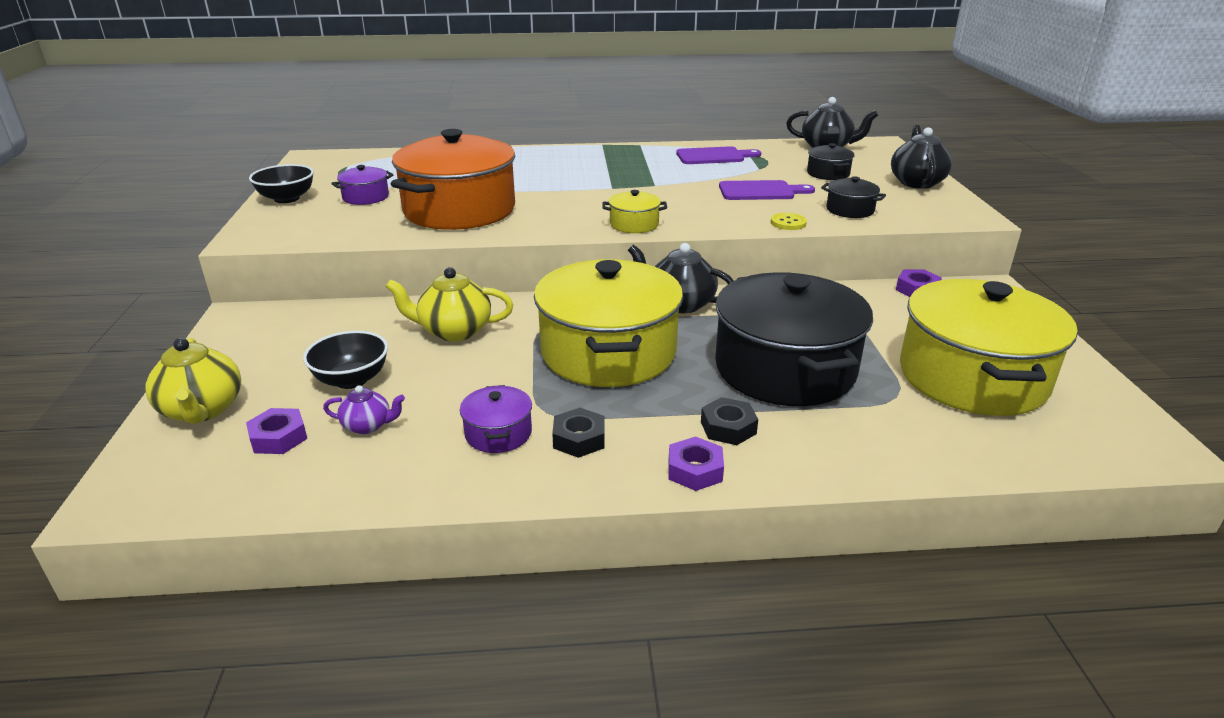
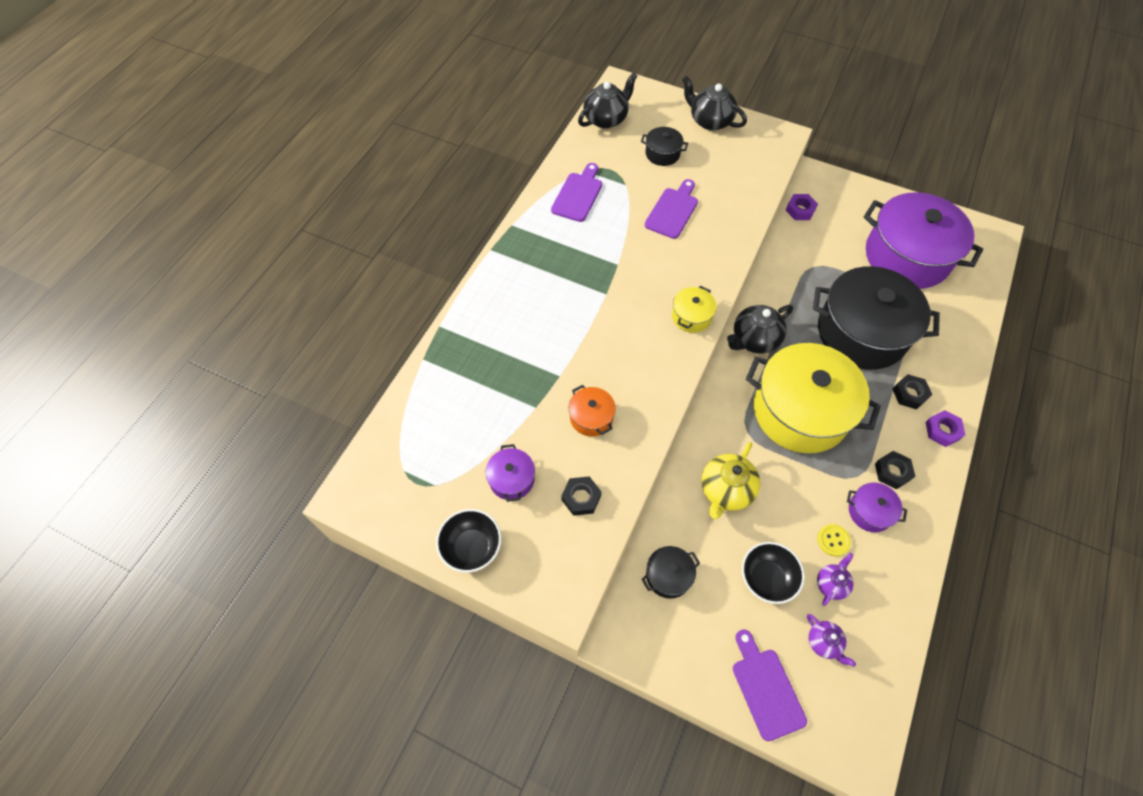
camera: 60 degrees left, 30 degrees up
yellow teapot [145,338,241,424] -> purple cutting board [733,629,807,741]
purple nut [246,408,307,454] -> purple teapot [807,614,856,667]
orange pot [391,129,515,230] -> orange pot [569,385,616,436], size x0.42
yellow button [771,213,807,230] -> yellow button moved to [817,524,851,557]
black pot [821,176,886,218] -> black pot moved to [642,546,700,599]
yellow pot [900,279,1078,416] -> purple pot [864,192,983,289]
none -> black nut [561,476,602,516]

